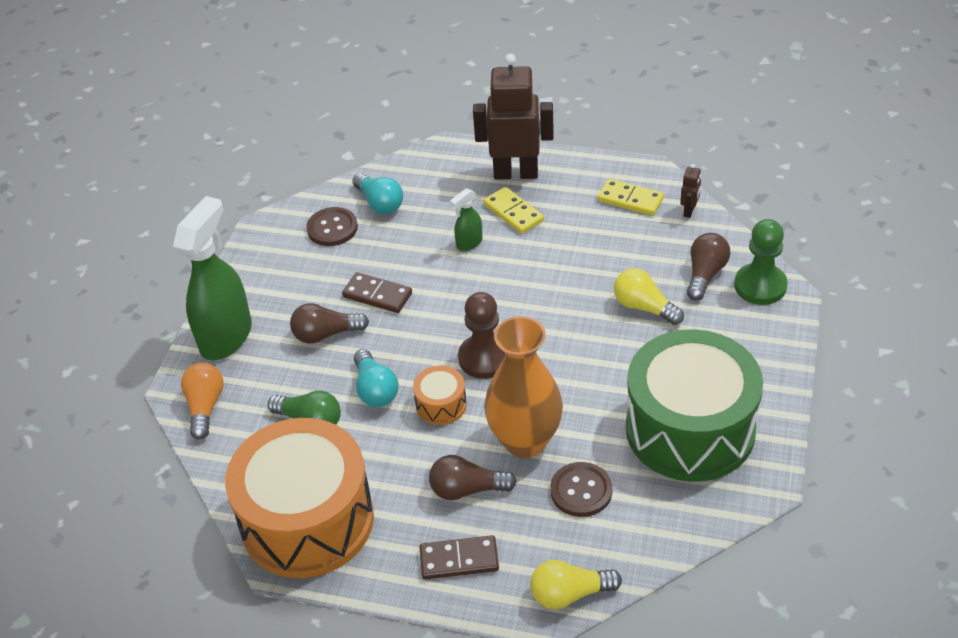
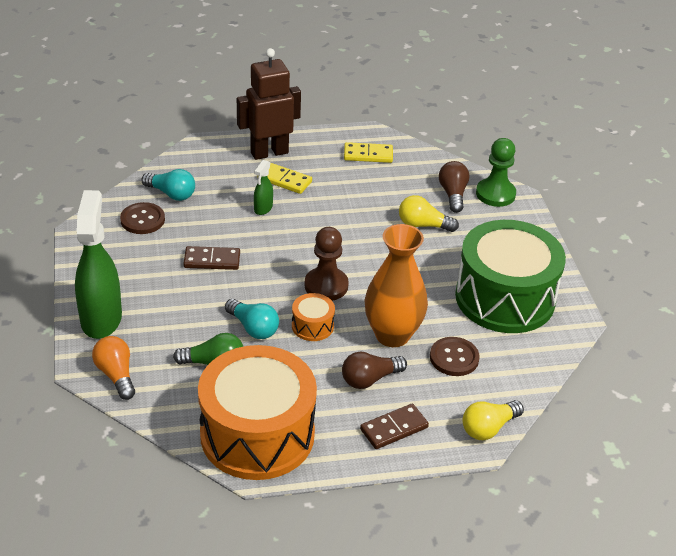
camera: 30 degrees left, 5 degrees down
brown light bulb [290,303,369,343] -> none
brown robot [680,164,701,218] -> none

